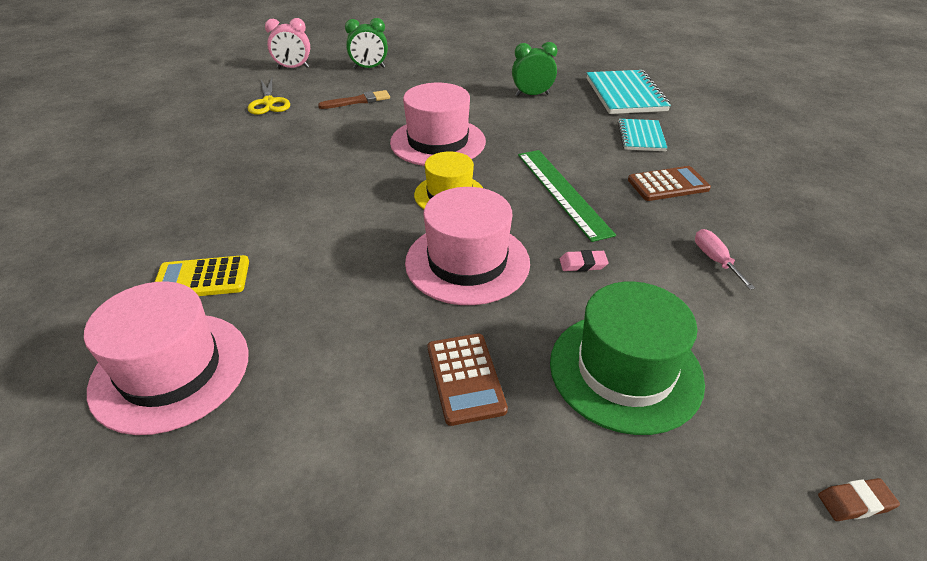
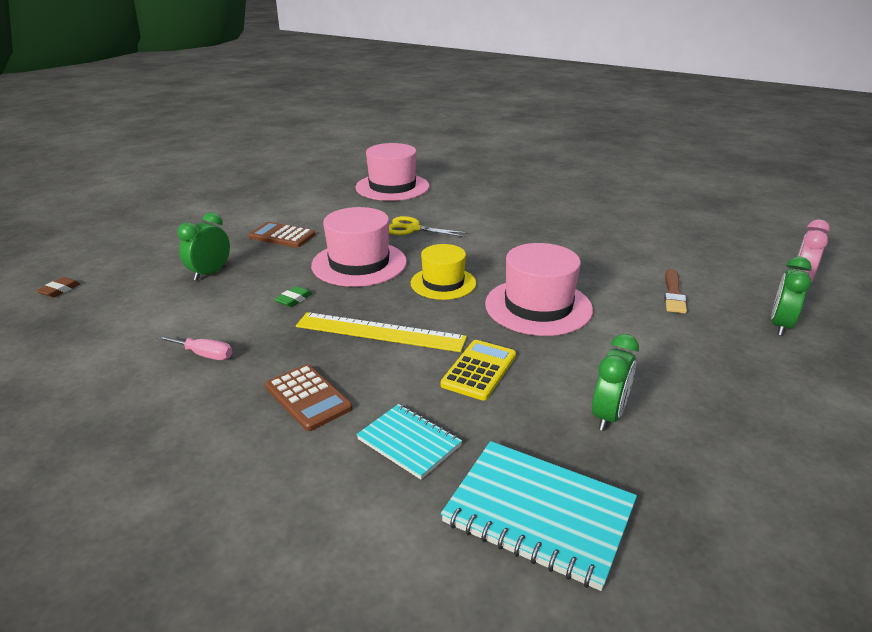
camera: 125 degrees right, 10 degrees down
yellow calculator [155,255,249,296] -> yellow calculator moved to [441,340,516,400]
yellow scissors [248,78,290,115] -> yellow scissors moved to [389,216,470,238]
green ruler [518,150,616,242] -> yellow ruler [296,312,467,352]
green hat [550,282,705,435] -> green clock [178,212,230,281]
pink eraser [560,250,609,272] -> green eraser [274,286,312,307]
brown calculator [628,166,711,201] -> brown calculator turned 60 degrees counterclockwise [265,364,353,431]

